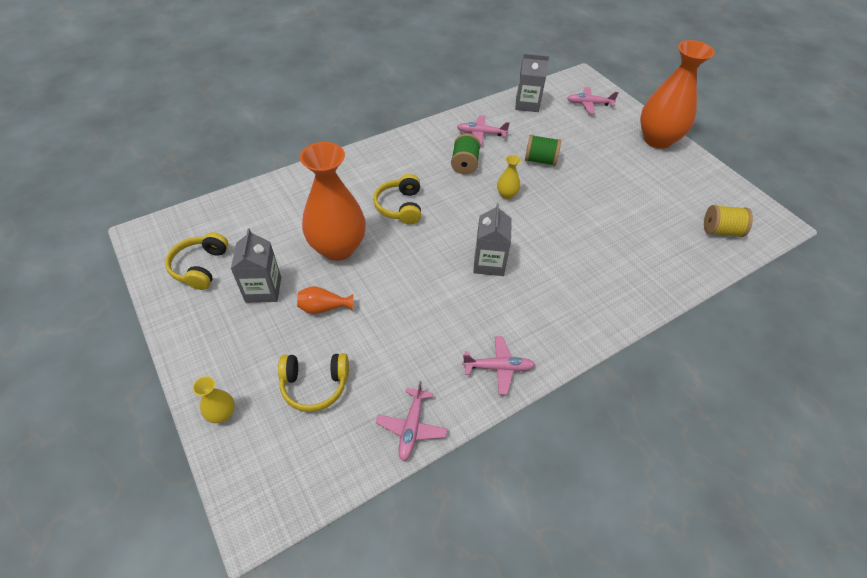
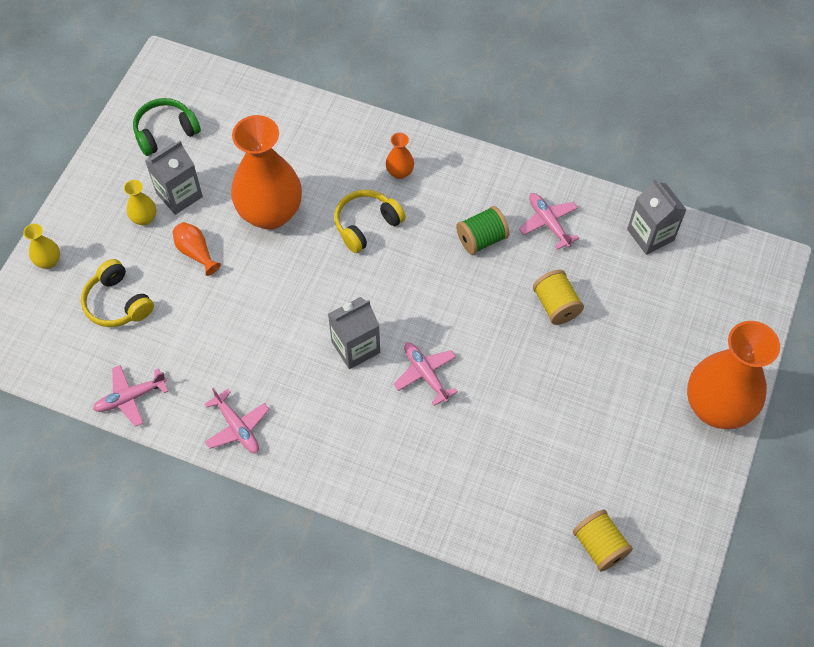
camera: 55 degrees right, 10 degrees up
yellow headphones [165,232,228,290] -> green headphones [133,98,201,156]
yellow vase [497,155,521,199] -> yellow vase moved to [124,180,156,226]
green spool [525,134,561,166] -> yellow spool [533,270,584,325]
pink plane [567,87,619,114] -> pink plane moved to [394,342,458,406]
none -> orange vase [386,133,414,179]

